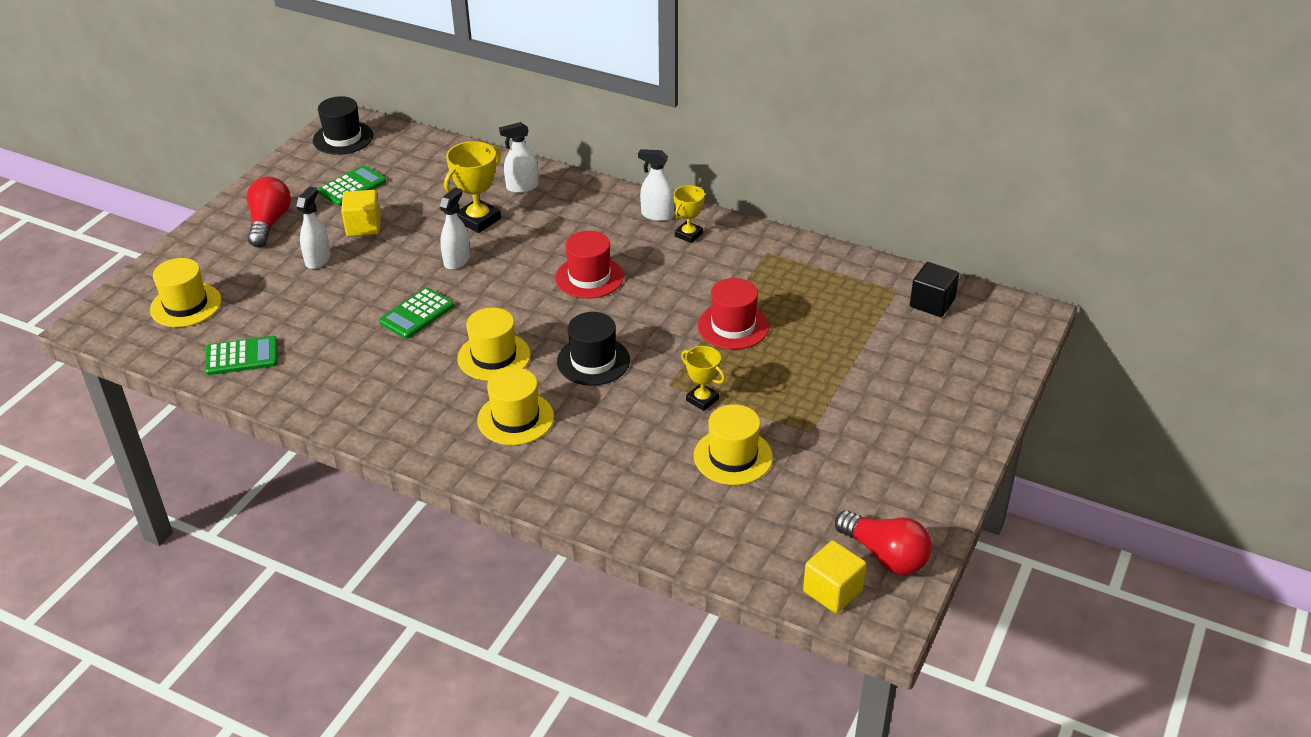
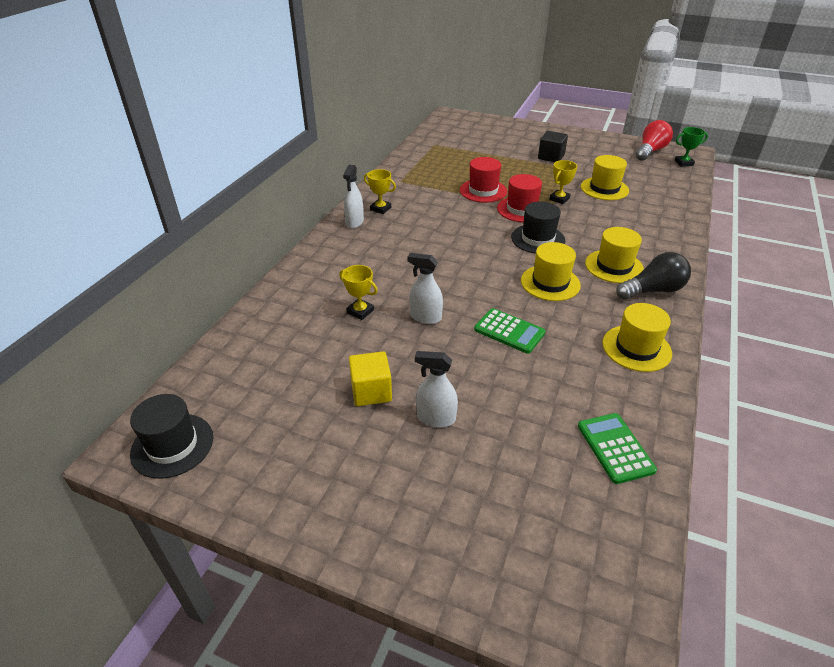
camera: 95 degrees left, 0 degrees up
yellow hat [150,258,222,327] -> yellow hat moved to [602,303,672,372]
red light bulb [247,177,291,247] -> none
green calculator [318,165,386,206] -> none
yellow trophy [444,141,501,233] -> yellow trophy [339,265,378,320], size x0.63
white spray bottle [499,122,538,193] -> none
red hat [555,231,624,299] -> red hat moved to [497,174,542,222]
yellow cube [803,540,866,613] -> green trophy [675,127,708,167]
black cube [910,262,959,317] -> black cube moved to [538,131,568,162]
none -> black light bulb [616,252,691,300]

